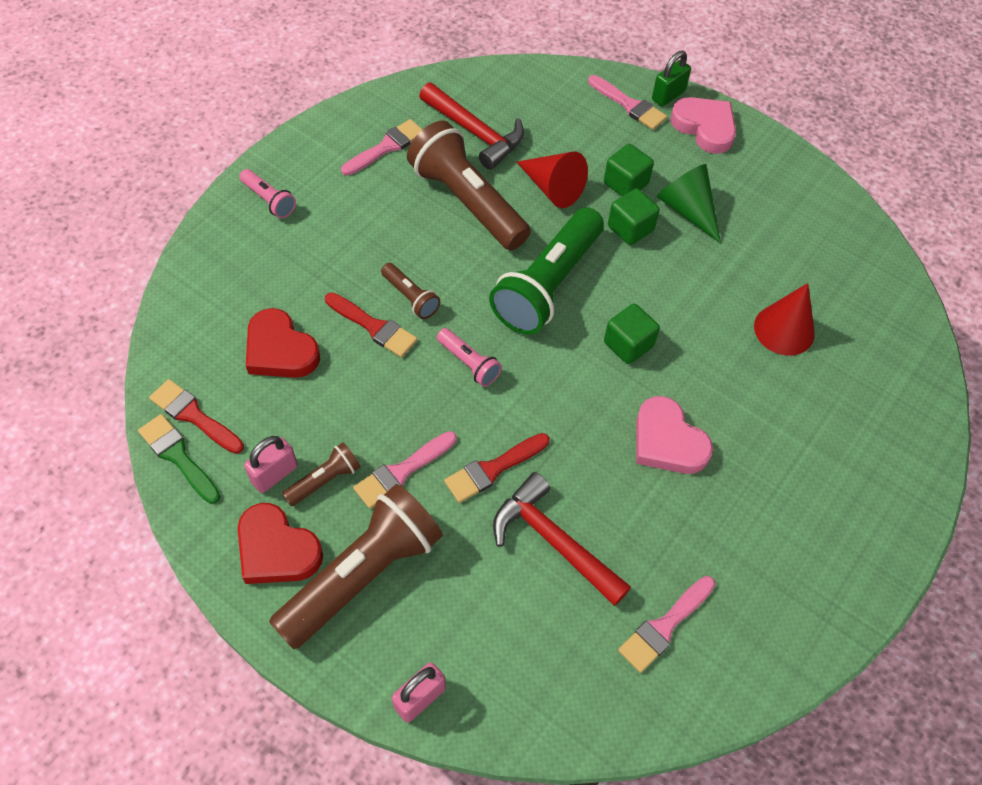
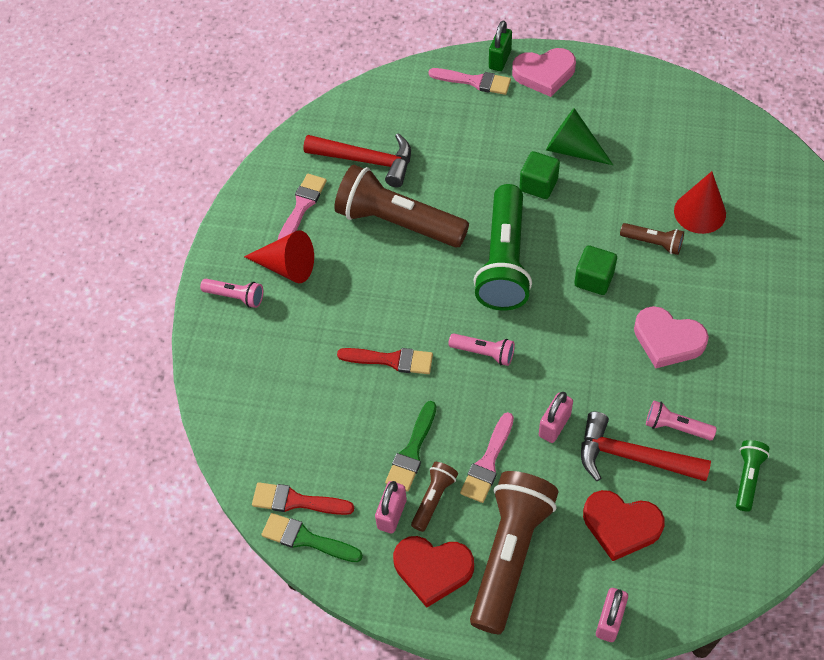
camera: 20 degrees left, 0 degrees up
red heart [246,308,320,378] -> red heart moved to [583,490,665,561]
brown flashlight [381,263,440,319] -> brown flashlight moved to [620,223,684,255]
red brush [444,433,550,503] -> pink padlock [539,392,573,443]
red cone [517,151,588,208] -> red cone moved to [244,230,314,283]
green cube [604,144,654,196] -> none
pink brush [618,576,715,673] -> green flashlight [736,440,770,512]
pink heart [670,97,736,154] -> pink heart turned 150 degrees clockwise [512,48,576,97]
none -> green brush [385,401,436,491]
none -> pink flashlight [646,401,717,441]

